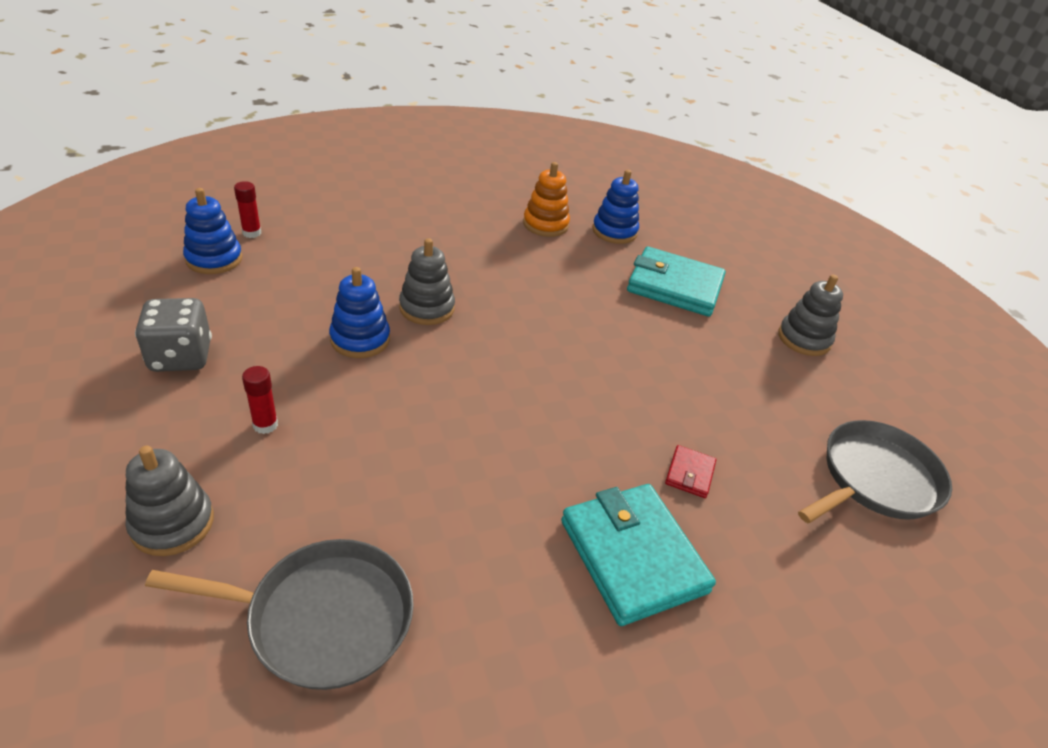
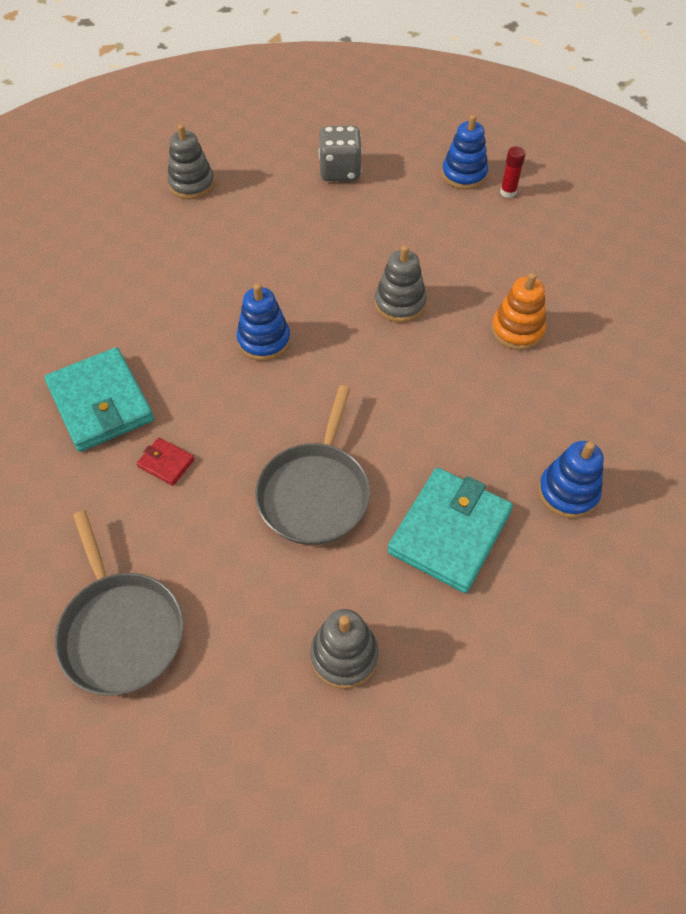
camera: 105 degrees right, 15 degrees up
grey pan [145,539,414,690] -> grey pan moved to [255,385,370,545]
red glue stick [242,366,278,434] -> none
blue stacking toy [329,267,390,358] -> blue stacking toy moved to [237,284,291,361]
orange stacking toy [523,162,570,237] -> orange stacking toy moved to [491,273,546,350]
turquoise wallet [561,484,716,626] -> turquoise wallet turned 75 degrees clockwise [44,347,154,452]

